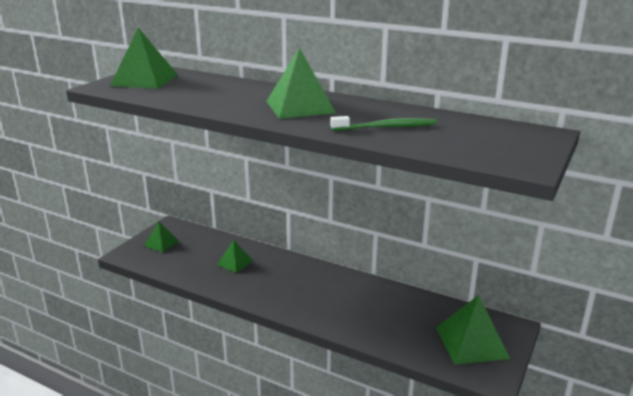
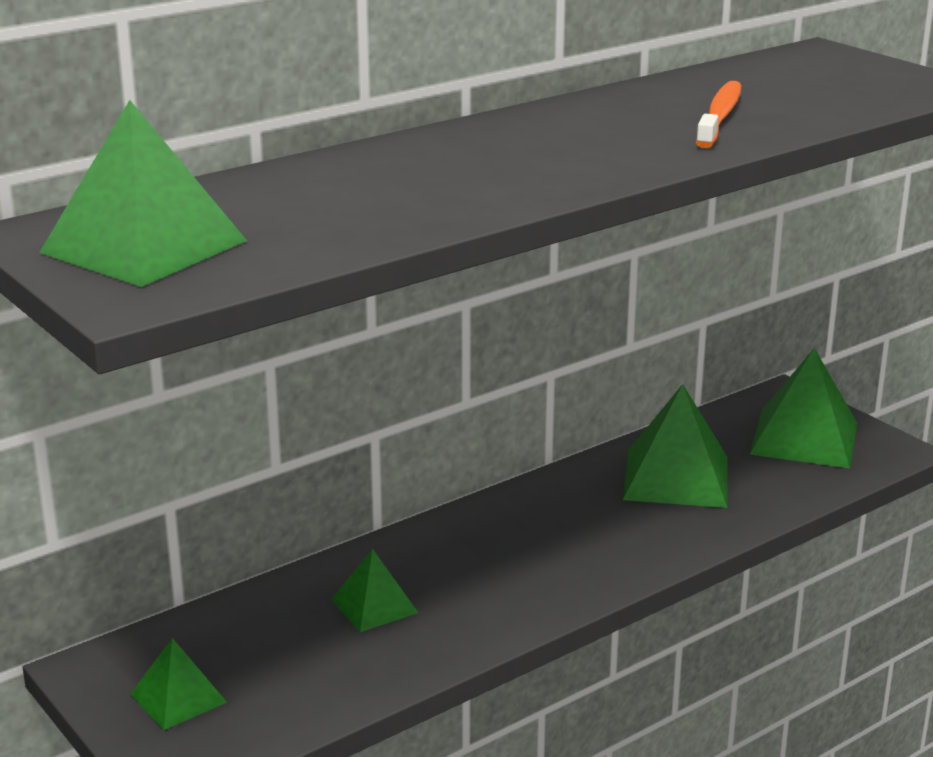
camera: 65 degrees left, 0 degrees up
green pyramid [266,47,336,119] -> green pyramid moved to [623,384,727,508]
green toothbrush [330,116,436,131] -> orange toothbrush [696,81,741,148]

